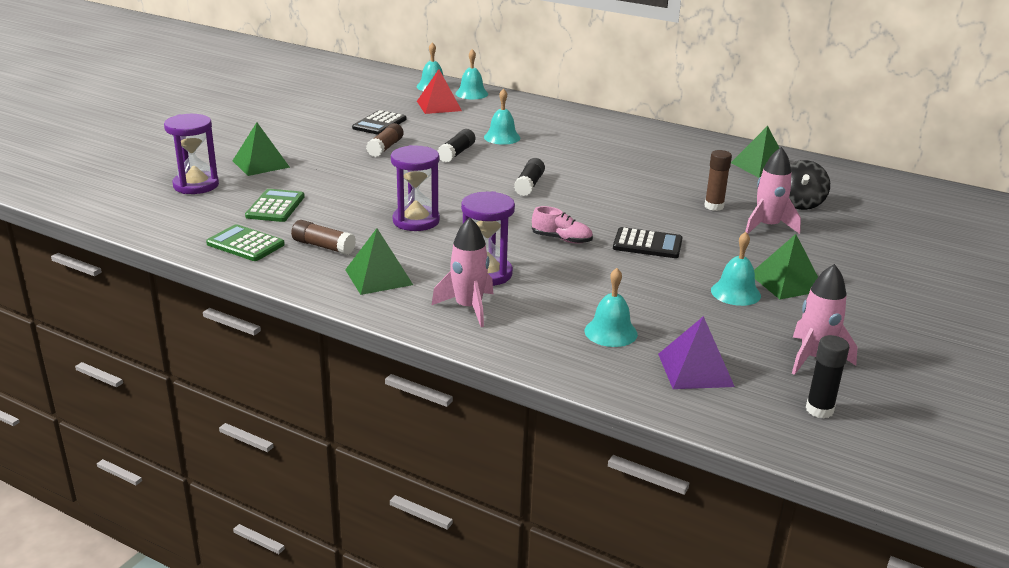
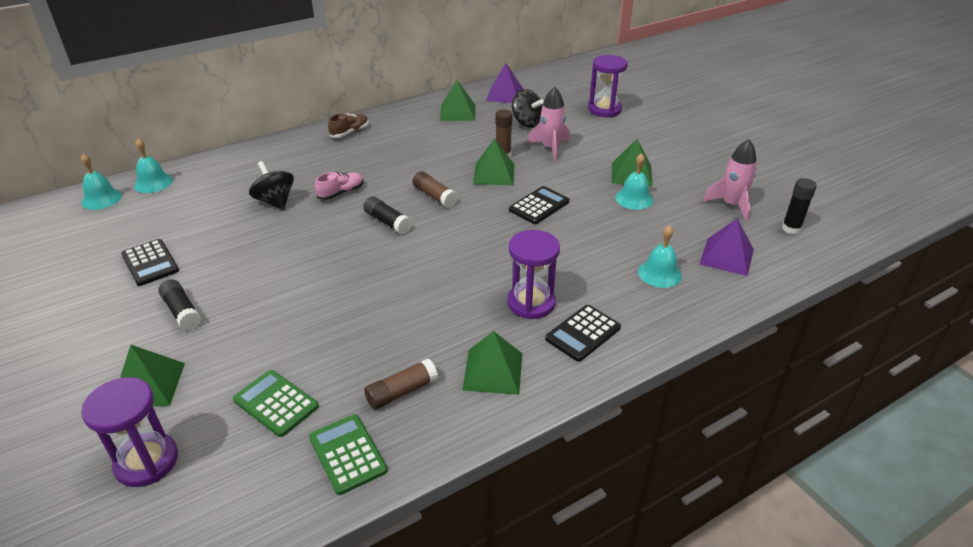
camera: 60 degrees left, 10 degrees up
green calculator [206,224,285,261] -> green calculator turned 90 degrees clockwise [309,414,388,495]
brown glue stick [366,123,404,157] -> brown glue stick moved to [413,171,458,208]
purple hourglass [391,145,440,231] -> purple hourglass moved to [588,55,628,117]
red pyramid [417,69,462,114] -> none
pink rocket [432,217,493,327] -> black calculator [545,305,621,362]
black glue stick [437,129,475,162] -> black glue stick moved to [159,279,201,330]
turquoise bell [484,89,521,145] -> black spinning top [249,161,294,210]
pink shoe [532,206,593,244] -> pink shoe moved to [315,172,364,200]
none -> brown shoe [328,113,369,138]
none -> green pyramid [473,138,514,185]
none -> purple pyramid [486,63,523,103]

